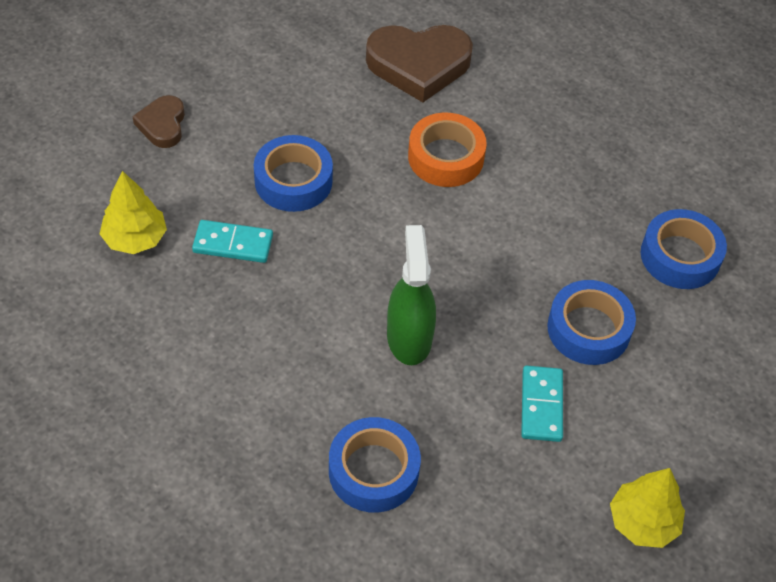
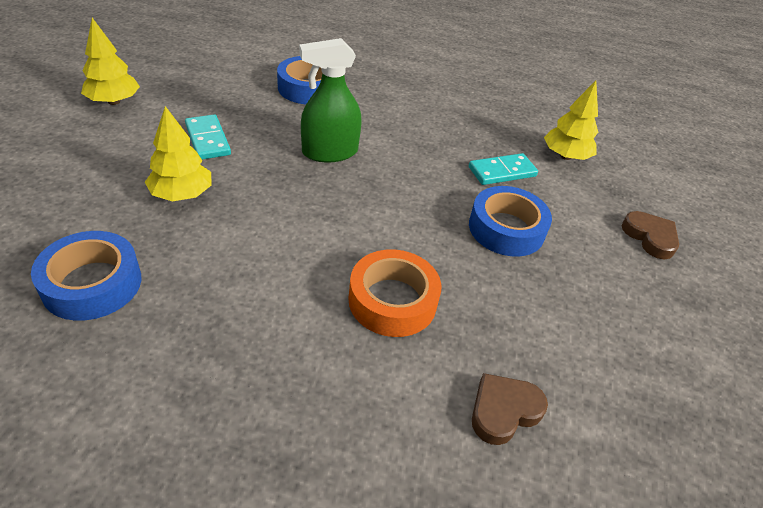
camera: 150 degrees right, 10 degrees down
brown heart [366,25,473,102] -> brown heart [472,373,548,445], size x0.54
green spray bottle [387,225,436,365] -> green spray bottle turned 105 degrees clockwise [299,38,362,163]
blue tape [547,280,636,365] -> yellow tree [145,106,212,201]

